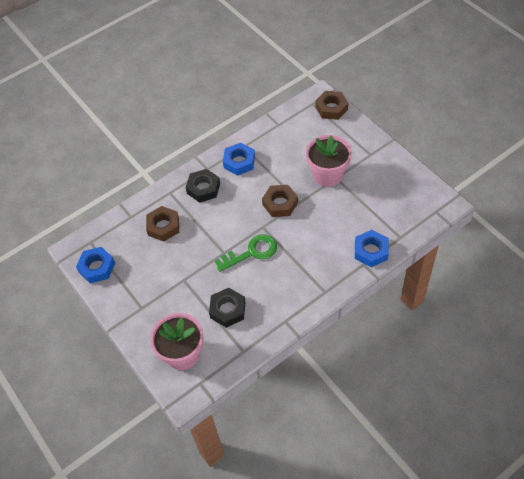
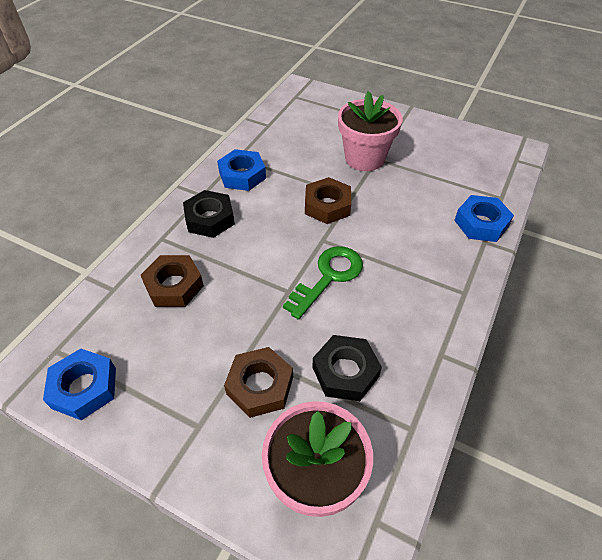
camera: 30 degrees left, 5 degrees down
brown nut [315,91,348,120] -> brown nut moved to [224,347,293,418]

